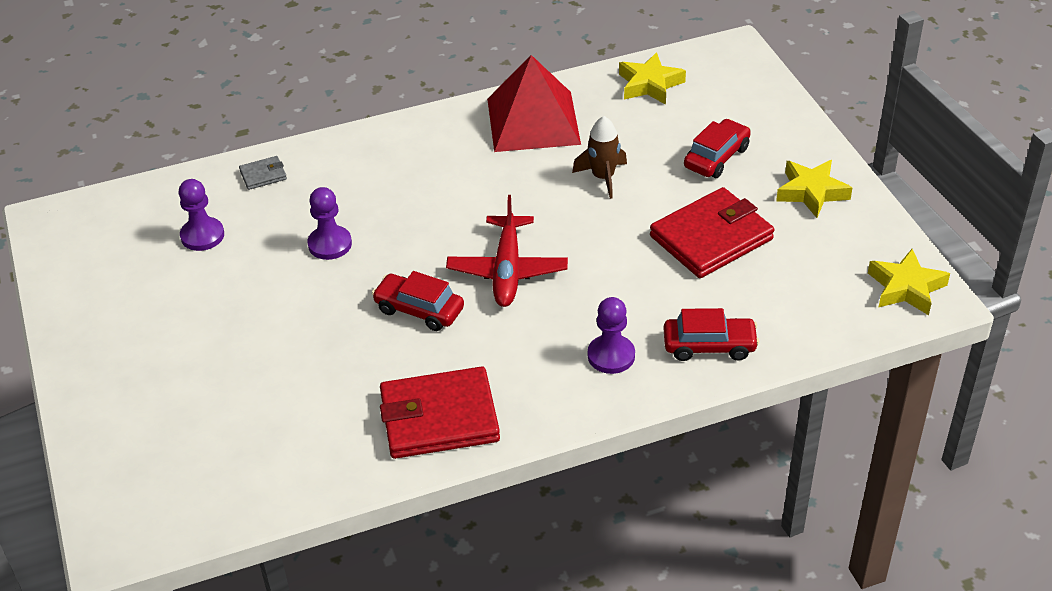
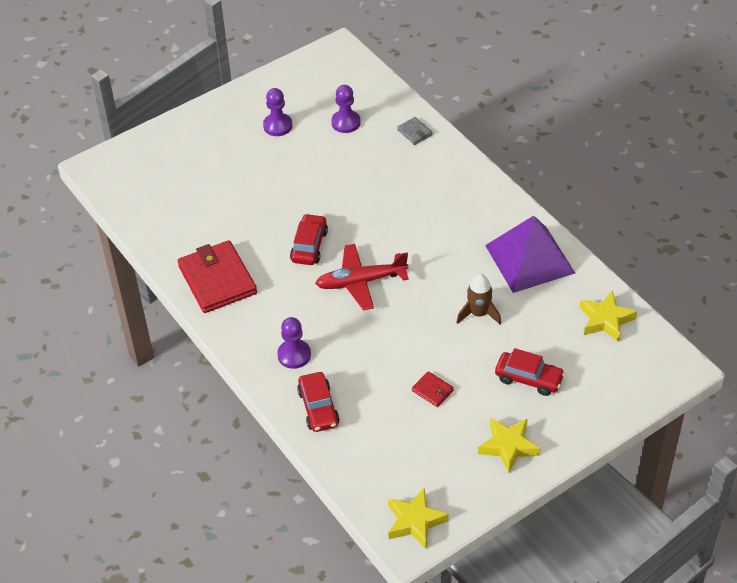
camera: 75 degrees right, 5 degrees up
purple pawn [307,187,352,260] -> purple pawn moved to [263,88,292,136]
red pyramid [487,55,581,152] -> purple pyramid [485,216,575,293]
red wallet [650,187,774,278] -> red wallet [412,371,454,407], size x0.44

